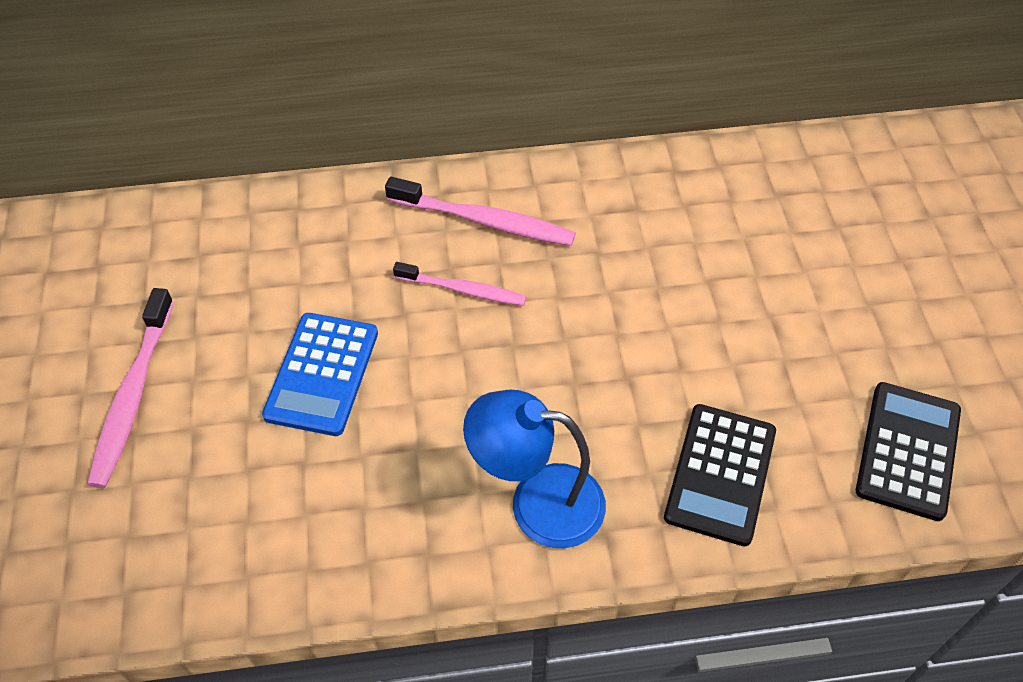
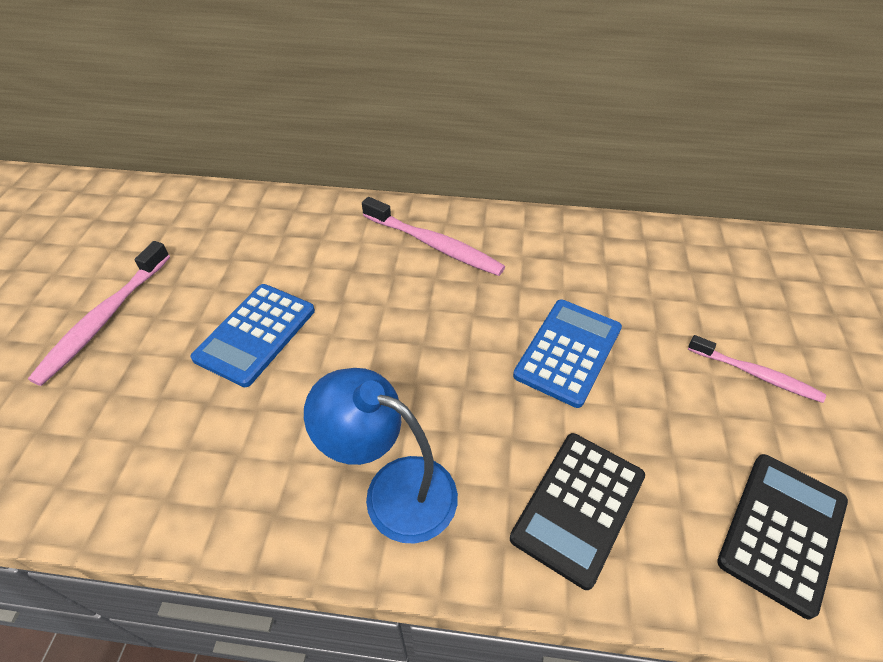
camera: 15 degrees right, 5 degrees down
pink toothbrush [393,262,526,306] -> pink toothbrush moved to [688,335,826,403]
none -> blue calculator [513,299,622,408]

